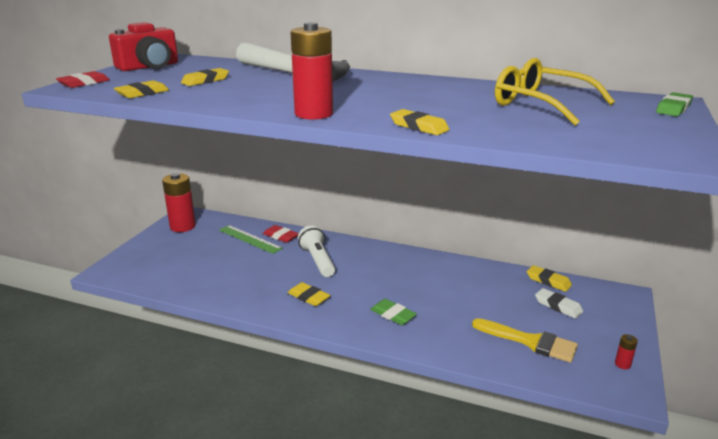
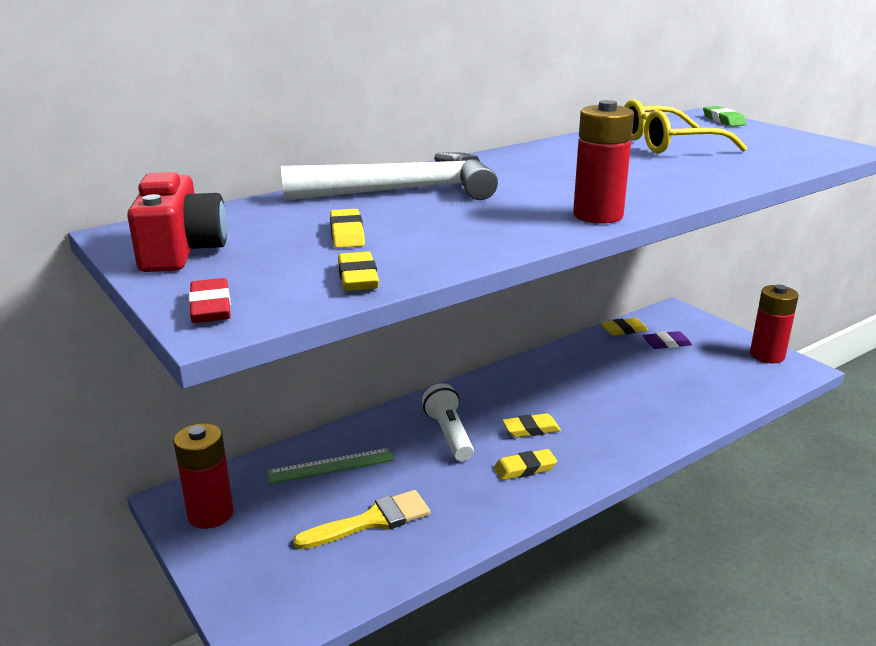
camera: 55 degrees left, 0 degrees up
red eraser [263,225,299,243] -> none
white flashlight [298,225,335,277] -> white flashlight turned 60 degrees clockwise [422,383,474,461]
green eraser [370,299,417,325] -> none
yellow eraser [390,109,450,135] -> yellow eraser moved to [502,413,561,438]
yellow brush [472,318,578,363] -> yellow brush moved to [293,490,430,550]
white eraser [535,288,583,319] -> purple eraser [643,331,692,349]
red battery [615,334,638,369] -> red battery [750,285,799,363], size x2.39

